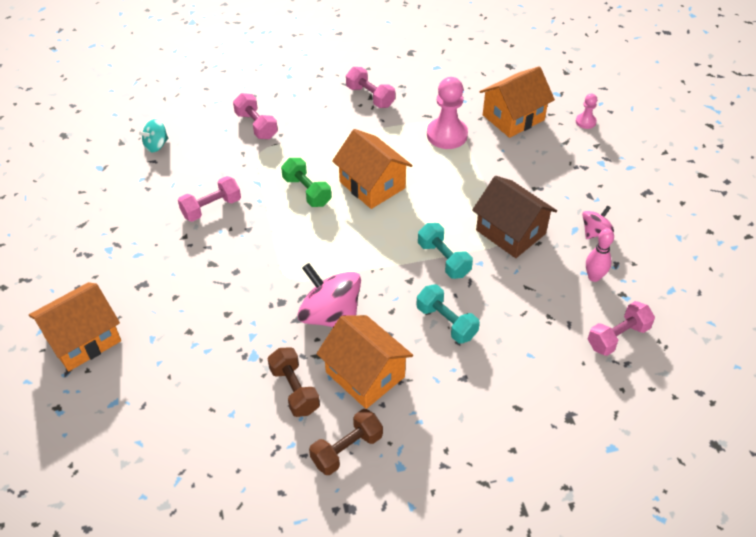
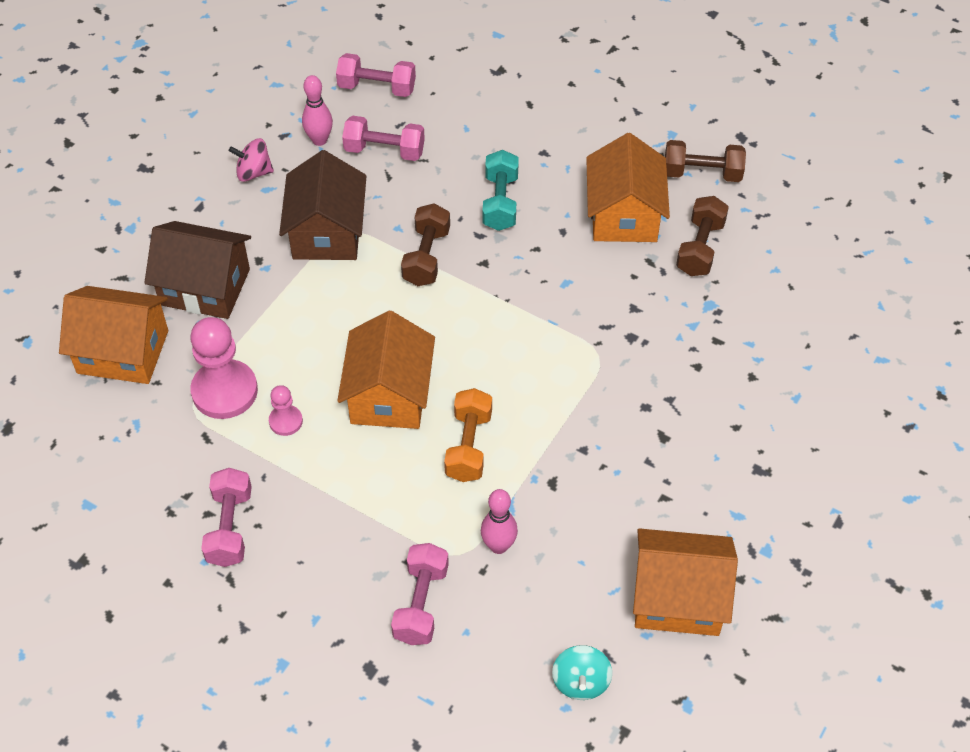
camera: 135 degrees left, 5 degrees up
orange house [29,282,121,371] -> orange house moved to [633,528,738,636]
turquoise spinning top [139,119,168,152] -> turquoise spinning top turned 90 degrees clockwise [552,645,612,700]
pink dumbbell [178,176,241,222] -> pink dumbbell moved to [342,116,425,161]
green dumbbell [281,158,331,207] -> orange dumbbell [444,388,492,482]
pink spinning top [298,263,361,327] -> none
turquoise dumbbell [418,223,473,279] -> brown dumbbell [401,204,450,286]
pink pawn [576,94,597,129] -> pink pawn moved to [269,385,303,436]
none -> brown house [144,221,251,319]
none -> pink bowling pin [481,489,518,554]

